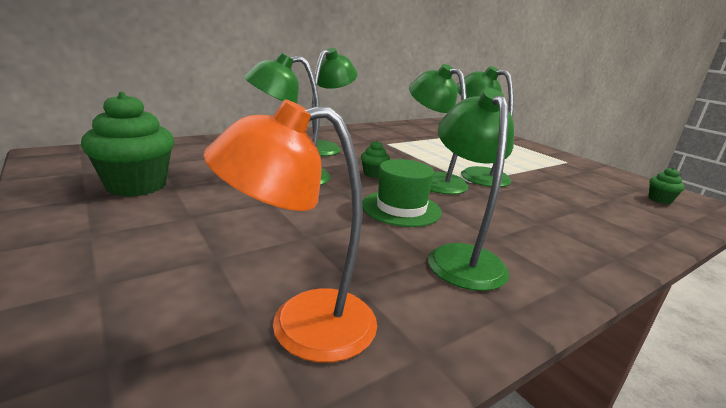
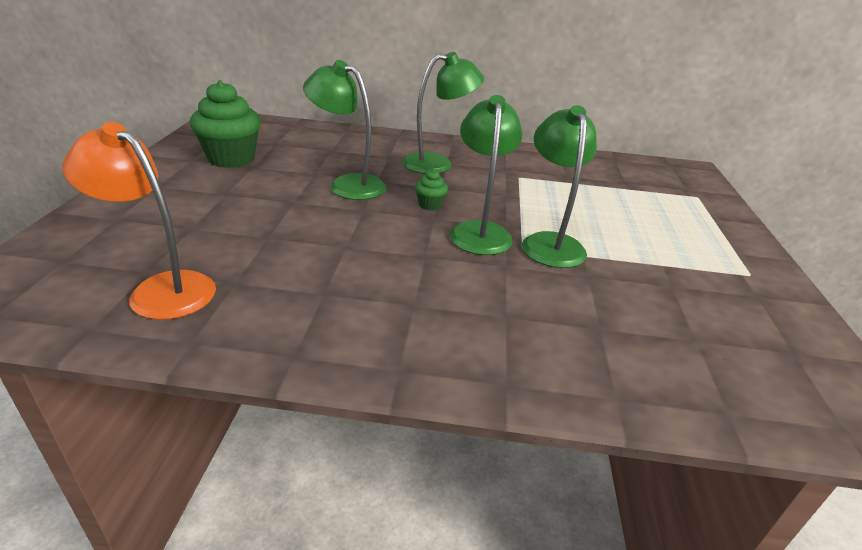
camera: 40 degrees right, 10 degrees up
green hat [362,159,442,227] -> none
green lamp [428,88,514,291] -> none
green cupcake [649,167,685,204] -> none

